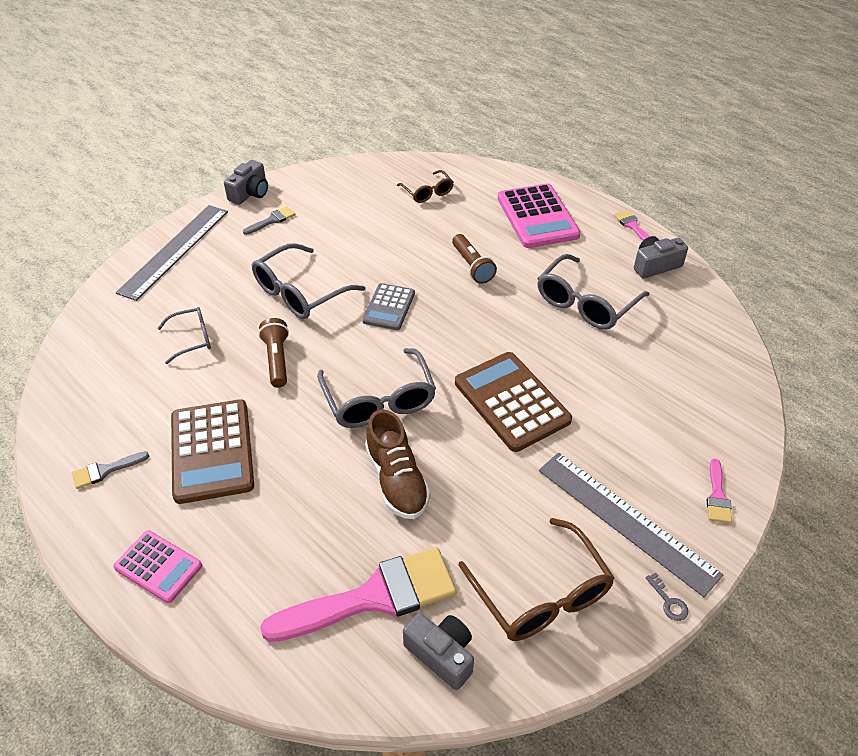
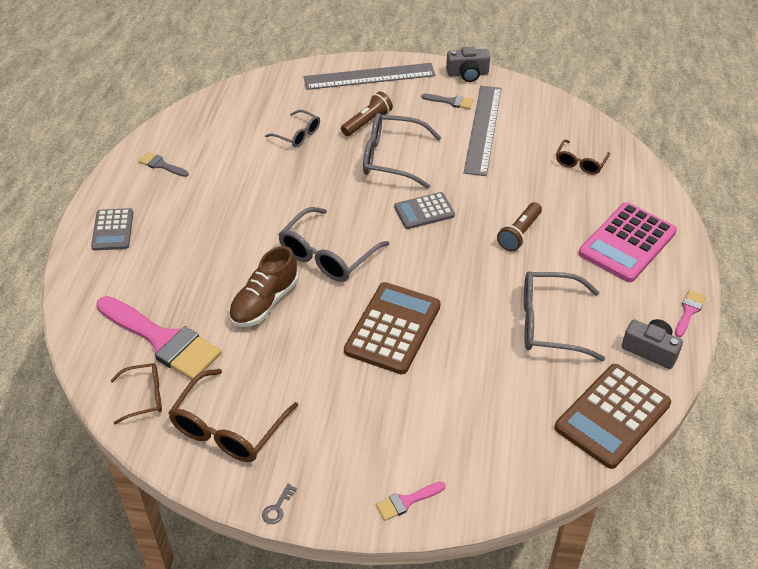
camera: 55 degrees right, 0 degrees up
pink calculator [114,530,202,603] -> grey calculator [91,208,133,251]
brown calculator [171,399,254,504] -> brown calculator moved to [555,364,671,469]
brown flashlight [258,318,289,387] -> brown flashlight moved to [341,92,393,136]
grey camera [403,613,474,690] -> brown glasses [111,363,162,424]
grey ruler [539,453,723,597] -> grey ruler moved to [464,86,502,176]

